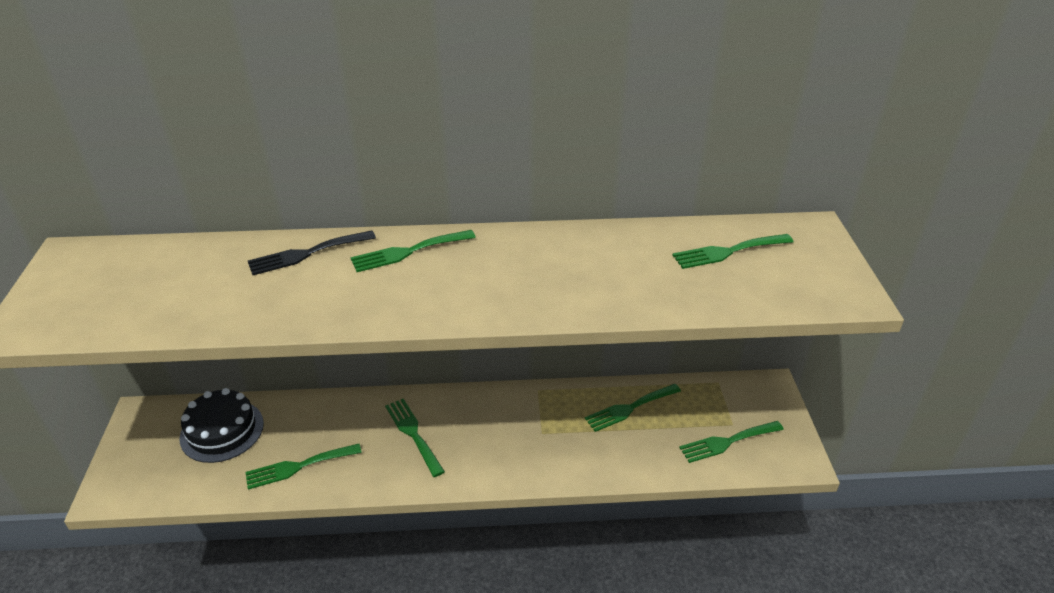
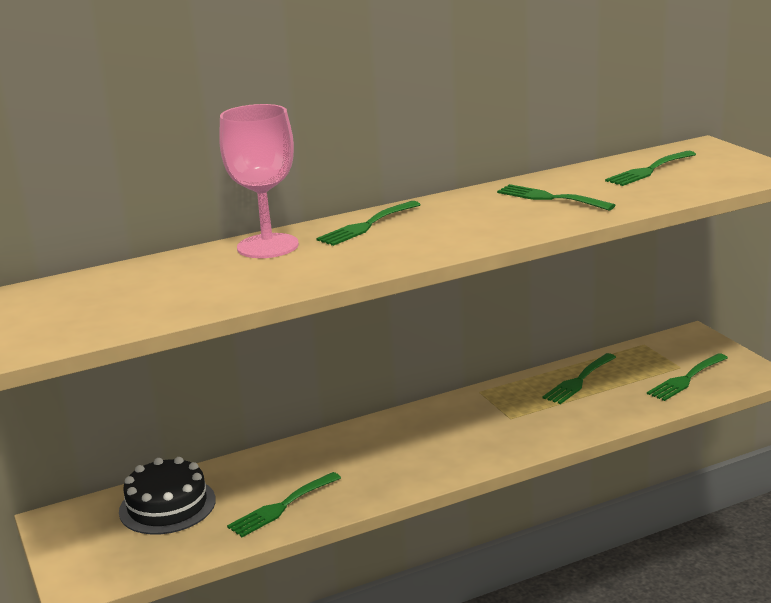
camera: 20 degrees left, 15 degrees down
black fork [248,230,376,275] -> pink goblet [219,104,299,258]
green fork [385,399,445,477] -> green fork moved to [497,184,615,210]

